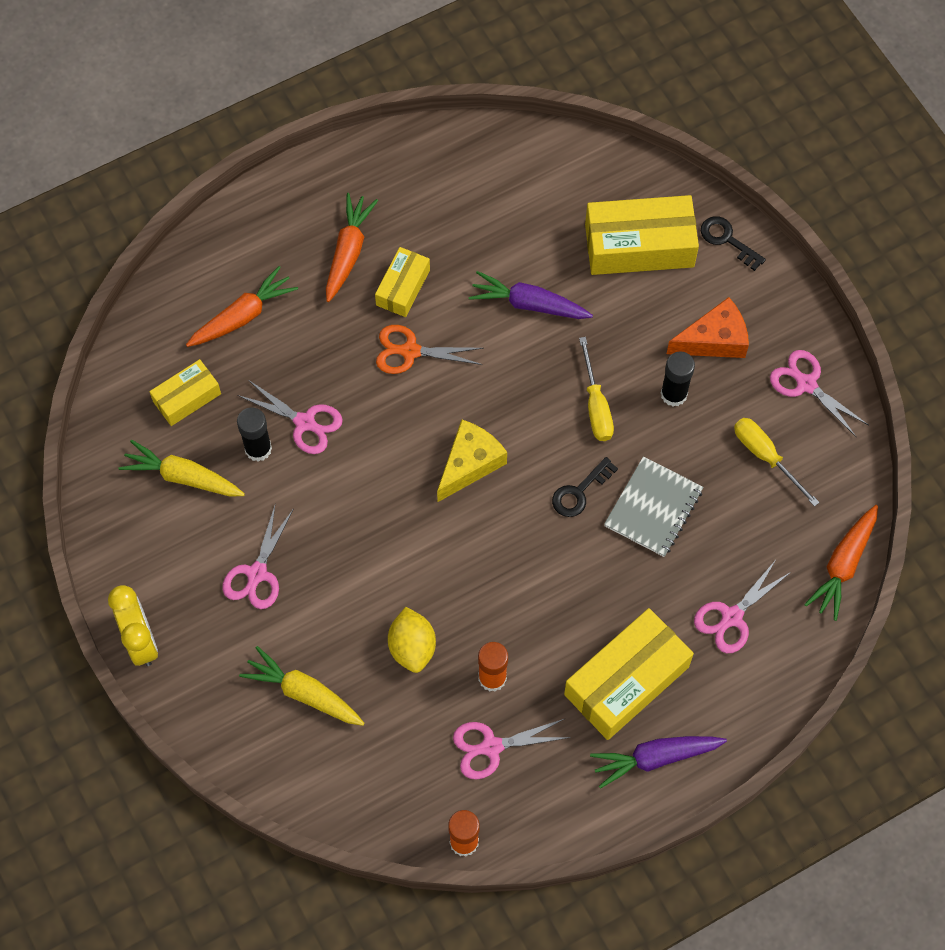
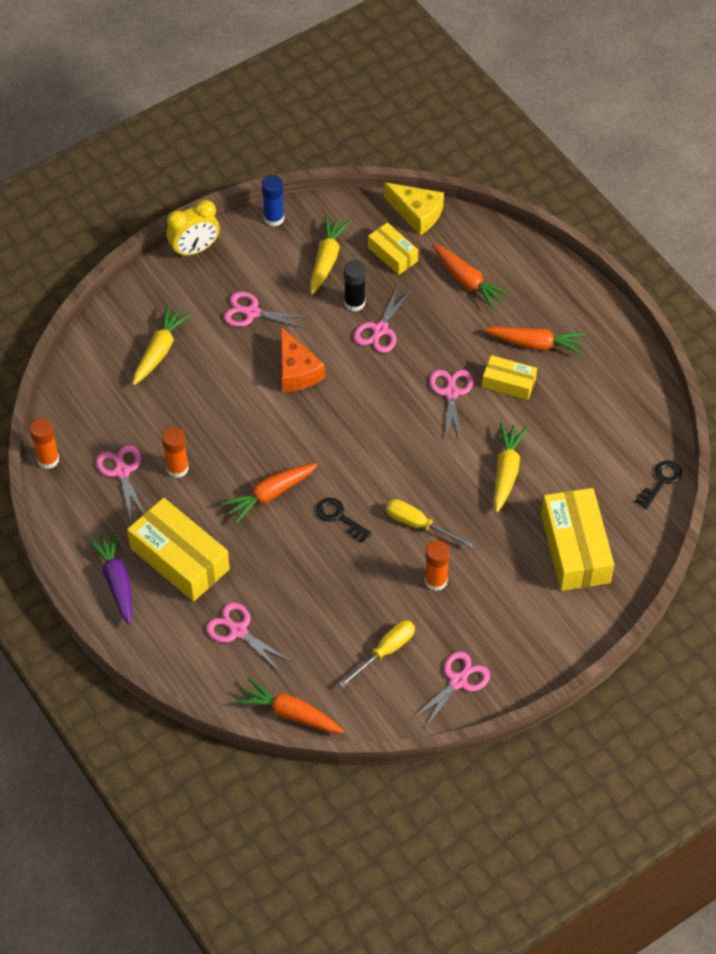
camera: 85 degrees right, 10 degrees down
orange scissors [376,325,483,374] -> pink scissors [429,370,473,441]
yellow lemon [388,607,436,673] -> none
yellow cheese [437,420,507,502] -> yellow cheese moved to [384,183,444,235]
purple carrot [469,271,593,319] -> yellow carrot [493,423,527,513]
yellow screwdriver [579,337,614,441] -> yellow screwdriver turned 45 degrees clockwise [386,499,473,548]
grey notebook [604,456,703,557] -> none
black glue stick [661,351,695,407] -> orange glue stick [425,540,450,591]
orange cheese [667,297,749,358] -> orange cheese moved to [281,327,325,392]
black key [701,216,766,271] -> black key moved to [635,461,682,509]
none -> orange carrot [221,463,318,524]
none -> blue glue stick [262,175,284,226]

